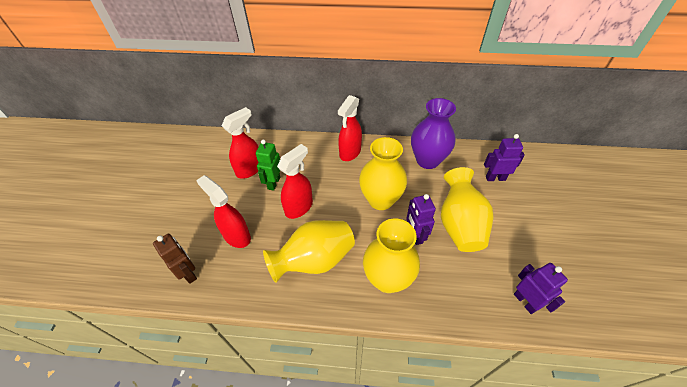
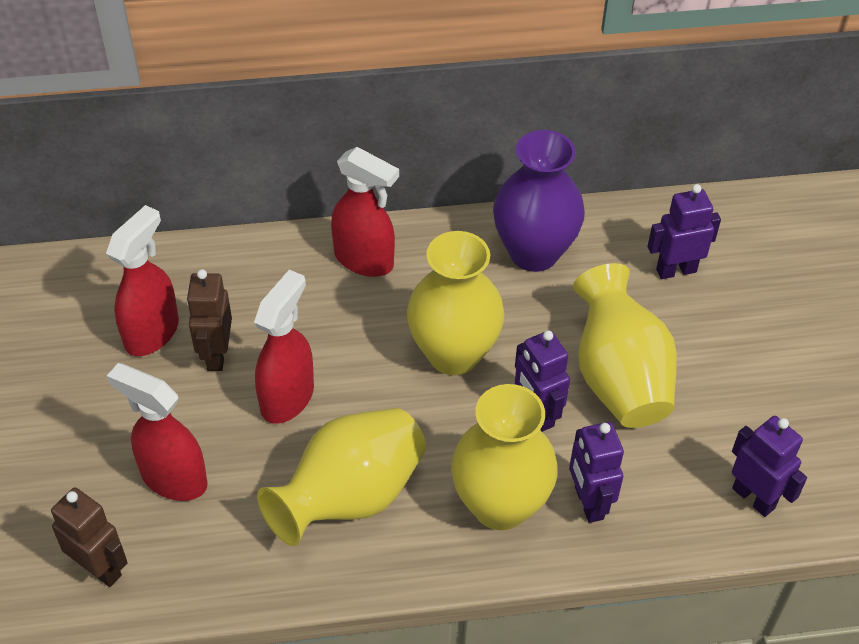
camera: 15 degrees left, 0 degrees up
green robot [256,139,281,191] -> brown robot [186,269,232,371]
red spray bottle [338,95,362,161] -> red spray bottle turned 75 degrees counterclockwise [331,147,399,277]
none -> purple robot [569,422,624,523]

